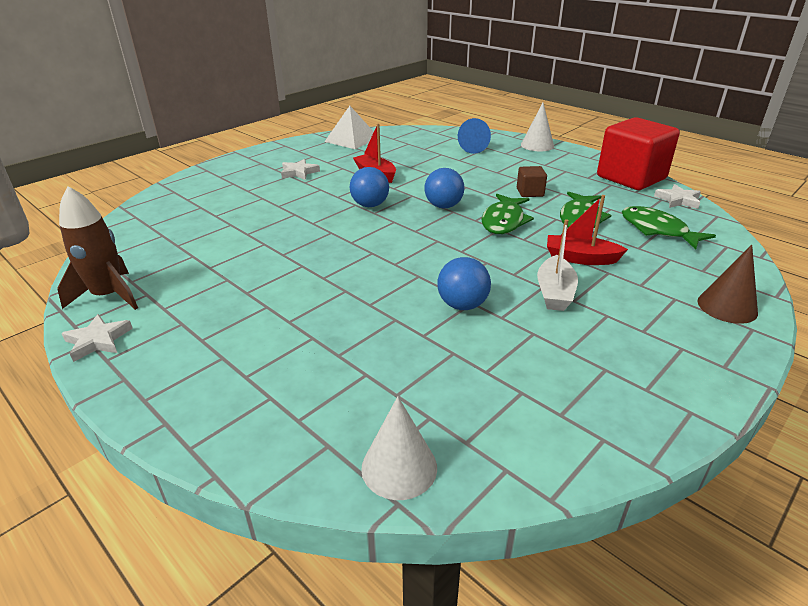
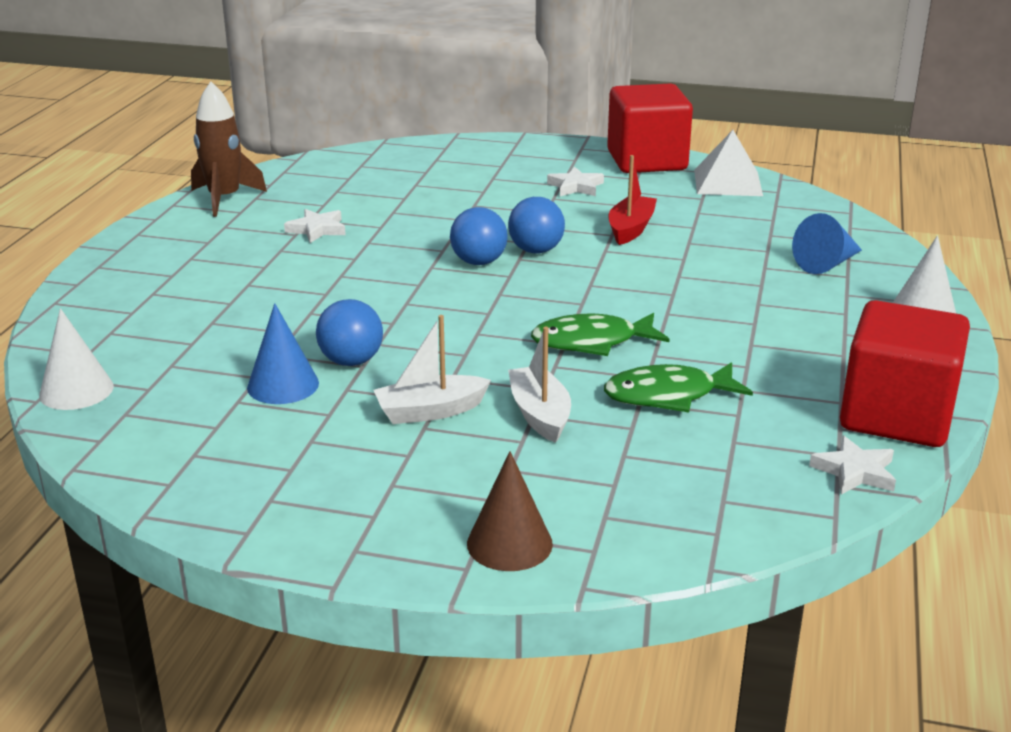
camera: 60 degrees right, 5 degrees down
white star [61,314,133,362] -> white star moved to [284,209,346,243]
blue ball [424,168,464,209] -> blue ball moved to [450,207,508,265]
brown cube [517,166,547,197] -> none
red boat [547,195,628,265] -> white boat [508,326,571,443]
green fish [622,206,716,250] -> none
none -> blue cone [247,303,319,404]
none -> red cube [607,84,693,173]

